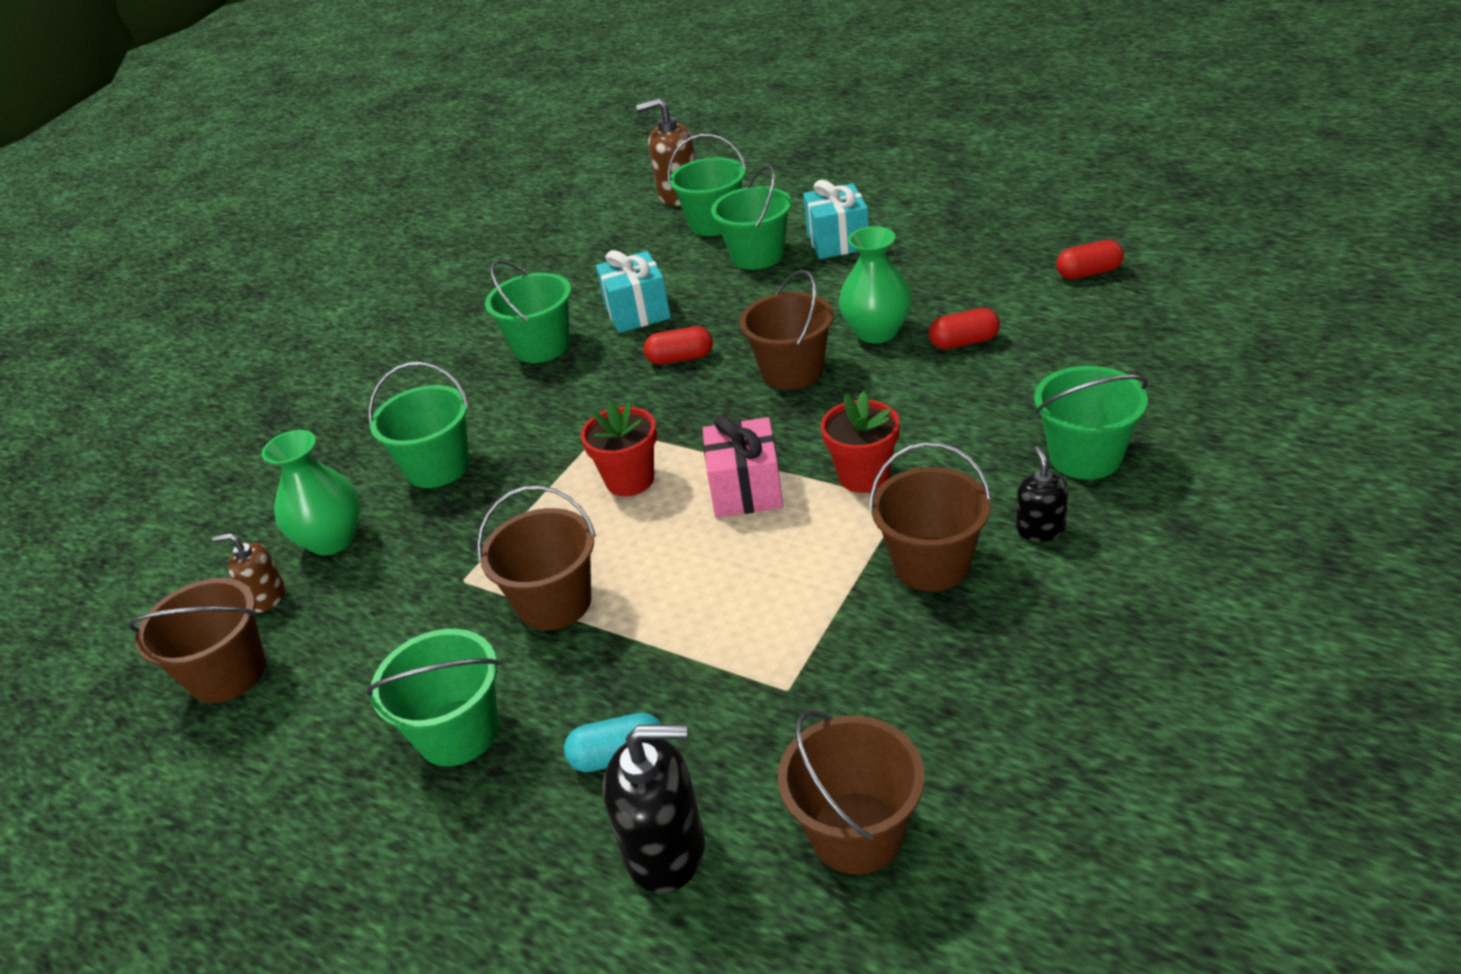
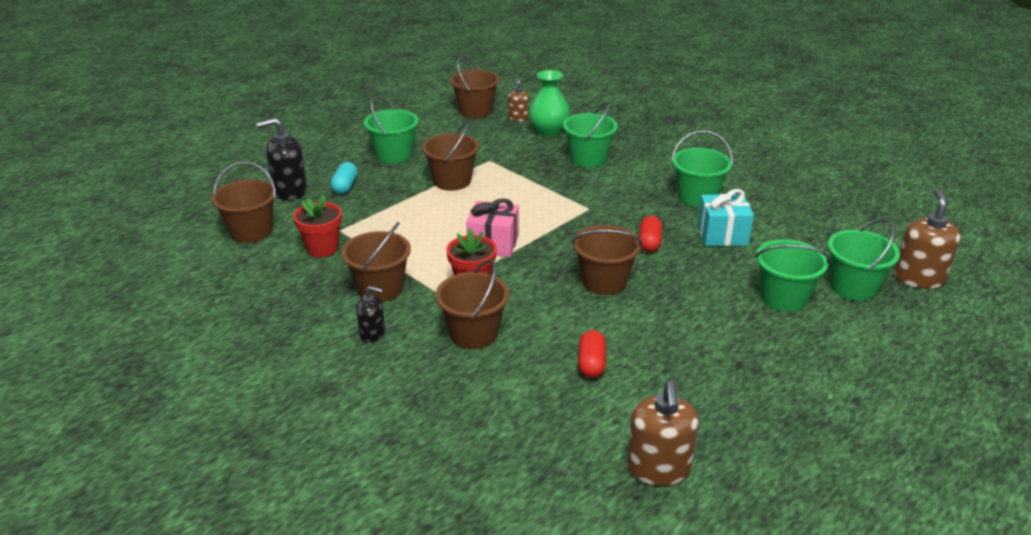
camera: 100 degrees right, 5 degrees down
red flower pot [581,400,657,496] -> red flower pot moved to [293,195,342,257]
black soap dispenser [603,724,705,893] -> black soap dispenser turned 60 degrees clockwise [256,118,307,200]
turquoise gift [803,180,869,259] -> none
green vase [839,226,912,343] -> none
green bucket [1034,366,1148,480] -> none
red capsule [1056,240,1124,279] -> brown soap dispenser [627,381,699,486]
none -> brown bucket [436,260,509,349]

